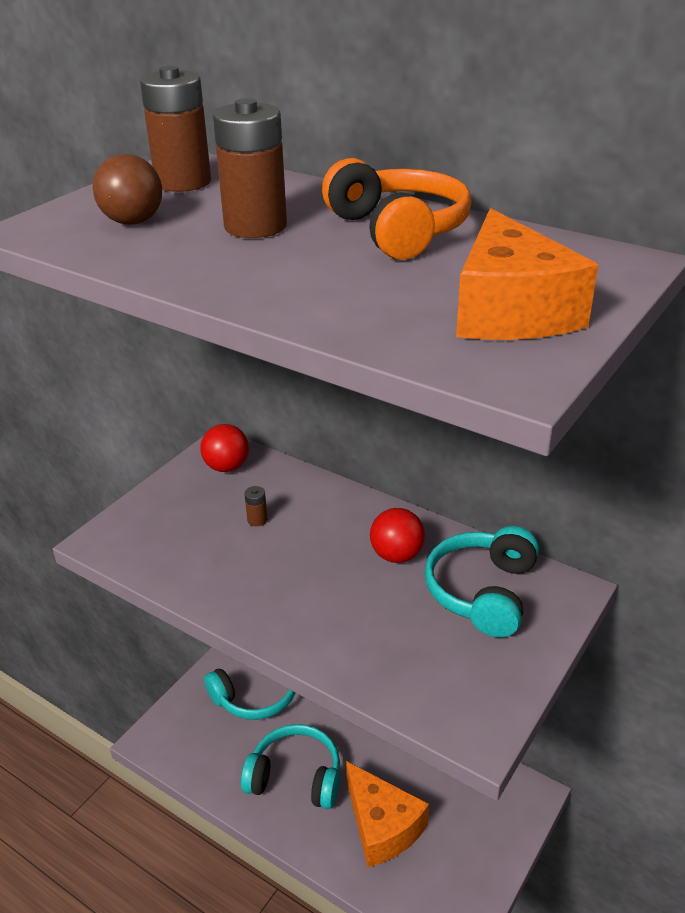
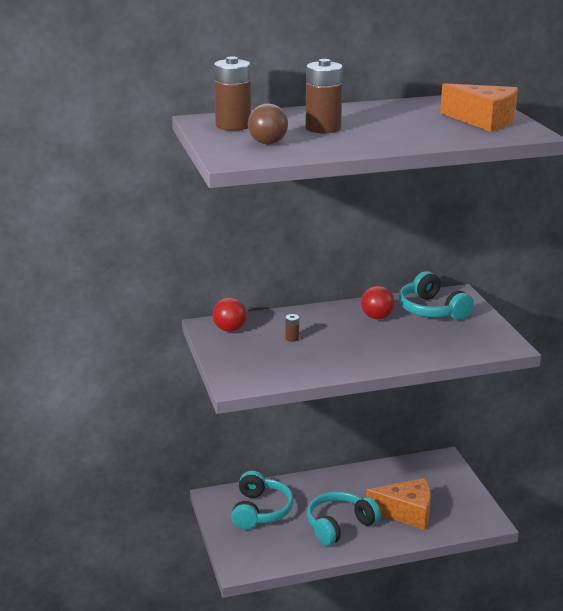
camera: 50 degrees left, 10 degrees down
orange headphones [322,158,472,260] -> none

